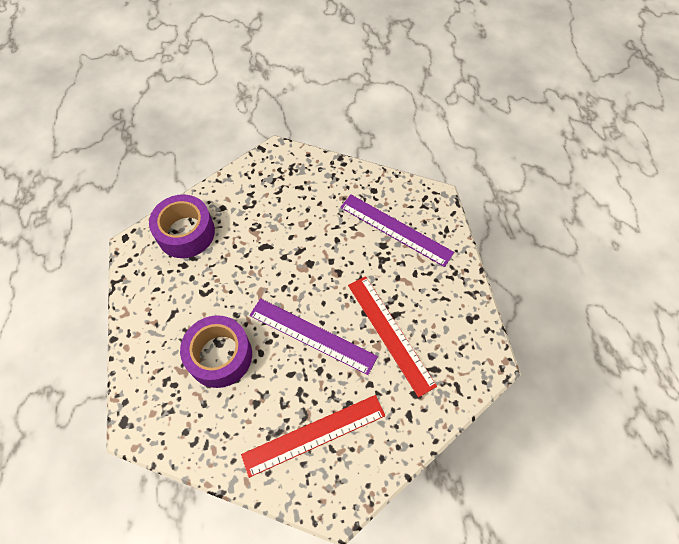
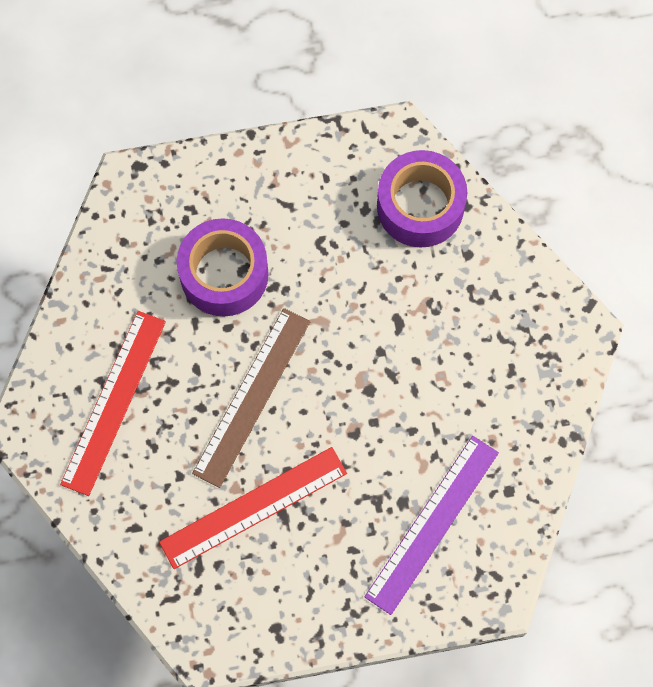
camera: 90 degrees right, 10 degrees up
red ruler [241,395,385,478] -> red ruler turned 45 degrees clockwise [60,311,166,496]
purple ruler [249,298,378,375] -> brown ruler [192,308,310,488]

